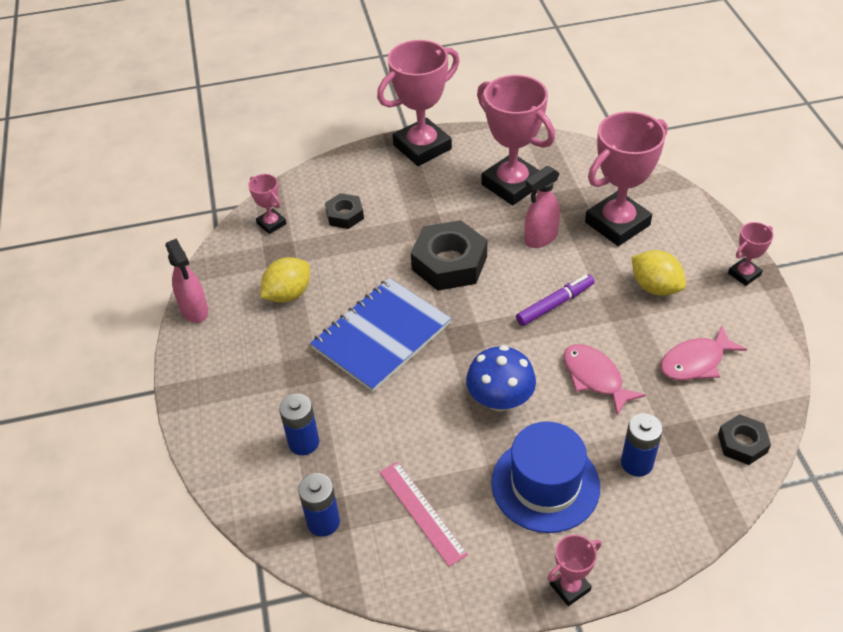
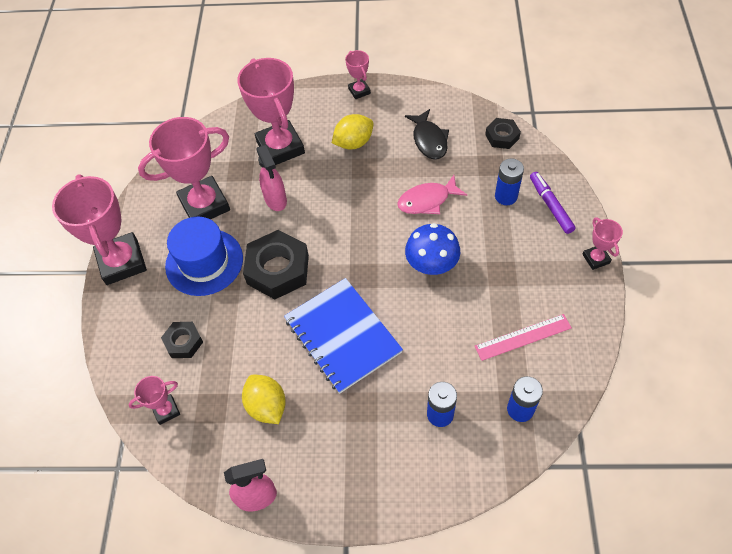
camera: 75 degrees left, 10 degrees up
blue hat [491,421,600,533] -> blue hat moved to [165,217,243,296]
purple marker [516,274,594,326] -> purple marker moved to [530,172,576,234]
pink fish [661,325,747,380] -> black fish [405,109,449,160]

